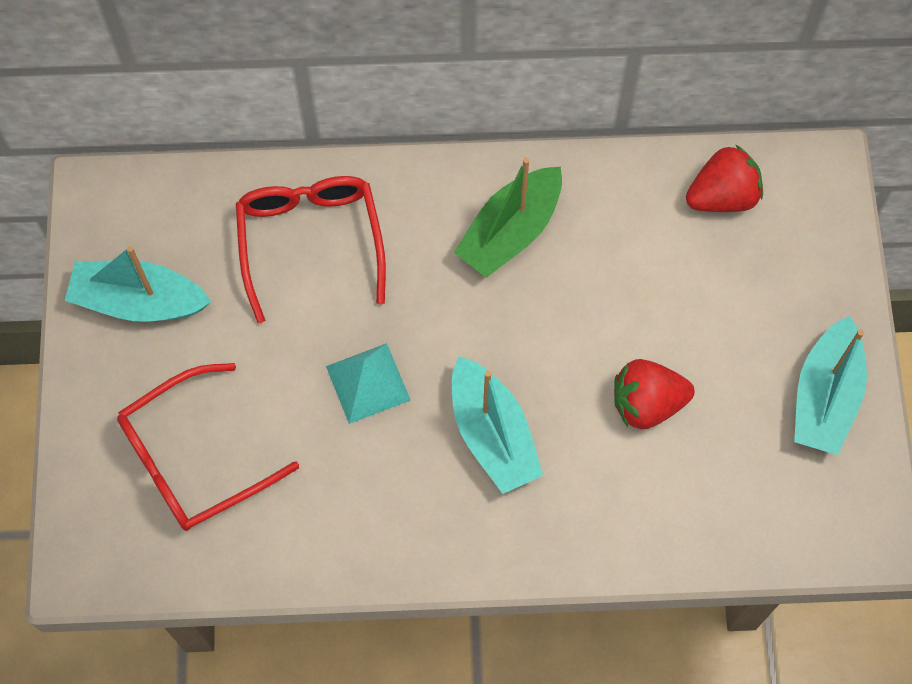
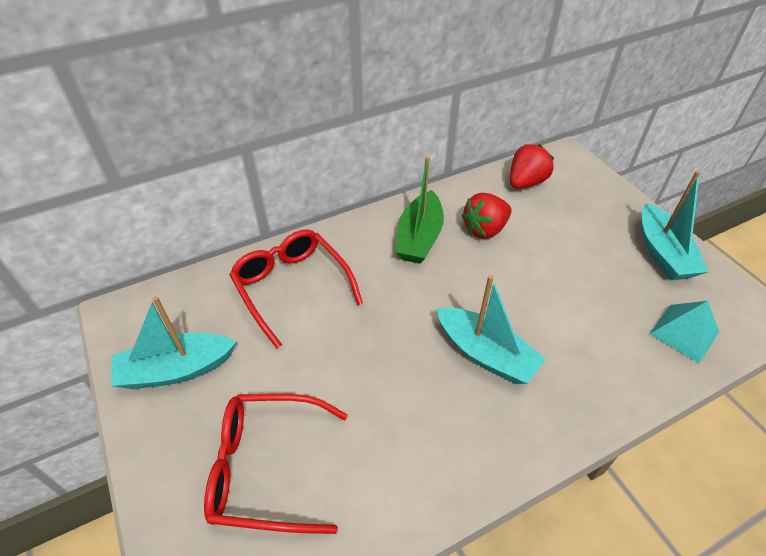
camera: 25 degrees left, 20 degrees down
red glasses [117,363,299,531] -> red glasses turned 60 degrees clockwise [204,394,348,534]
turquoise pyramid [326,343,410,424] -> turquoise pyramid moved to [650,301,719,363]
red strawberry [614,359,695,430] -> red strawberry moved to [462,193,512,239]

